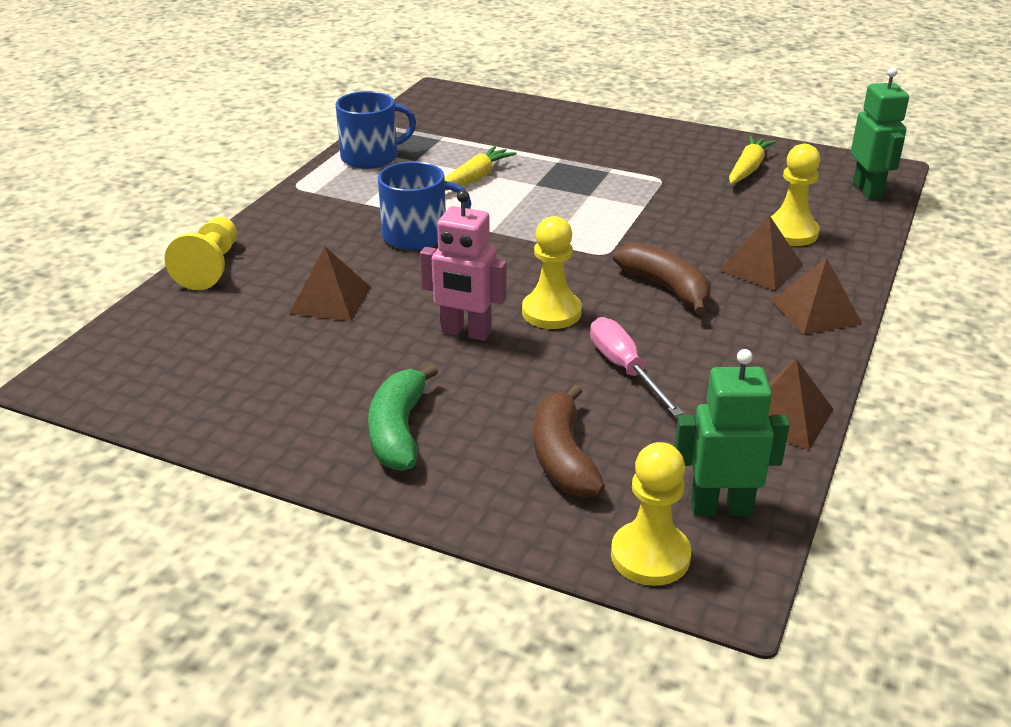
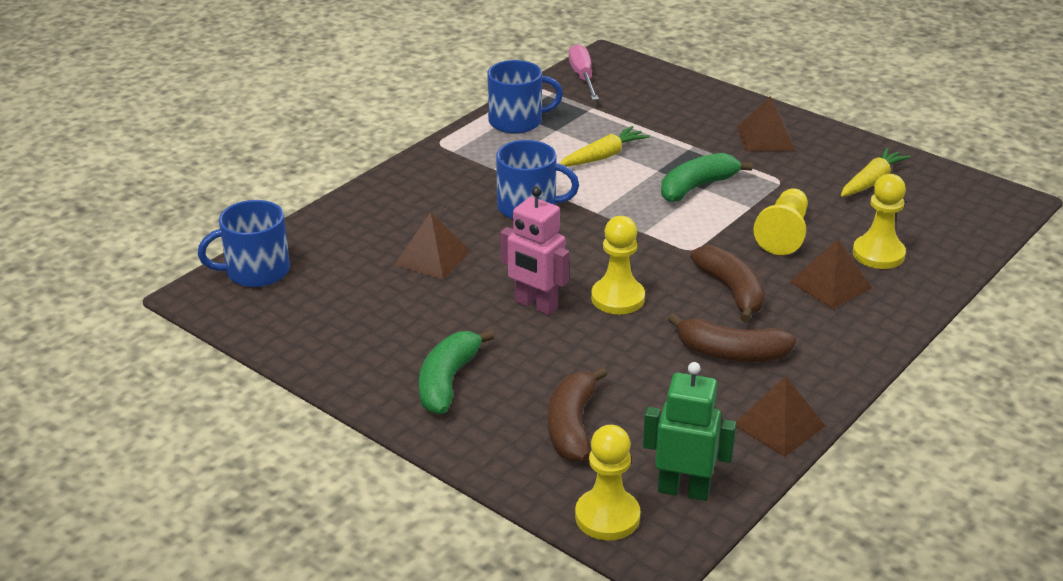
camera: 15 degrees right, 0 degrees up
yellow pawn [165,217,237,290] -> yellow pawn moved to [753,188,808,255]
pink screwdriver [590,317,684,416] -> pink screwdriver moved to [569,44,599,100]
brown pyramid [771,258,862,335] -> brown pyramid moved to [738,96,795,151]
green robot [851,67,909,200] -> none
none -> blue mug [198,200,290,287]
none -> green banana [661,153,753,202]
none -> brown banana [668,313,796,362]

